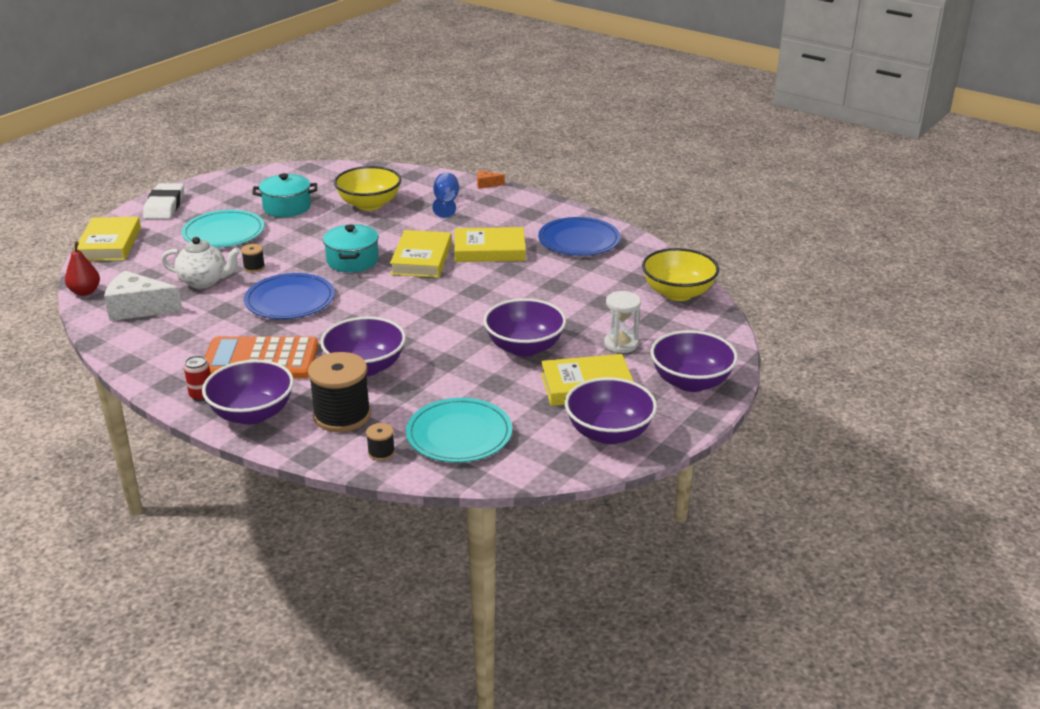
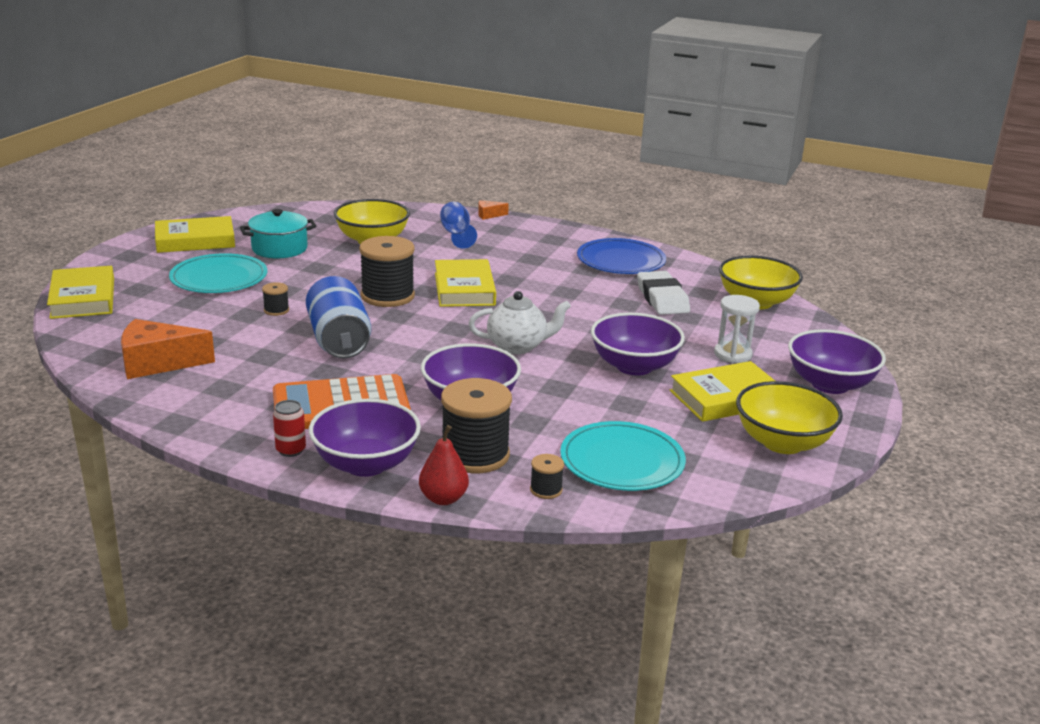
camera: 15 degrees left, 5 degrees down
red pear [65,241,100,296] -> red pear moved to [419,425,469,505]
white cheese [104,271,183,321] -> orange cheese [121,319,215,379]
white eraser [143,183,184,219] -> white eraser moved to [637,271,690,315]
white teapot [161,237,241,289] -> white teapot moved to [468,291,571,354]
blue plate [244,273,335,319] -> blue can [306,276,371,358]
turquoise pot [323,224,379,273] -> black spool [359,236,415,307]
yellow book [454,227,526,262] -> yellow book moved to [155,216,235,253]
purple bowl [565,377,657,444] -> yellow bowl [736,381,843,454]

